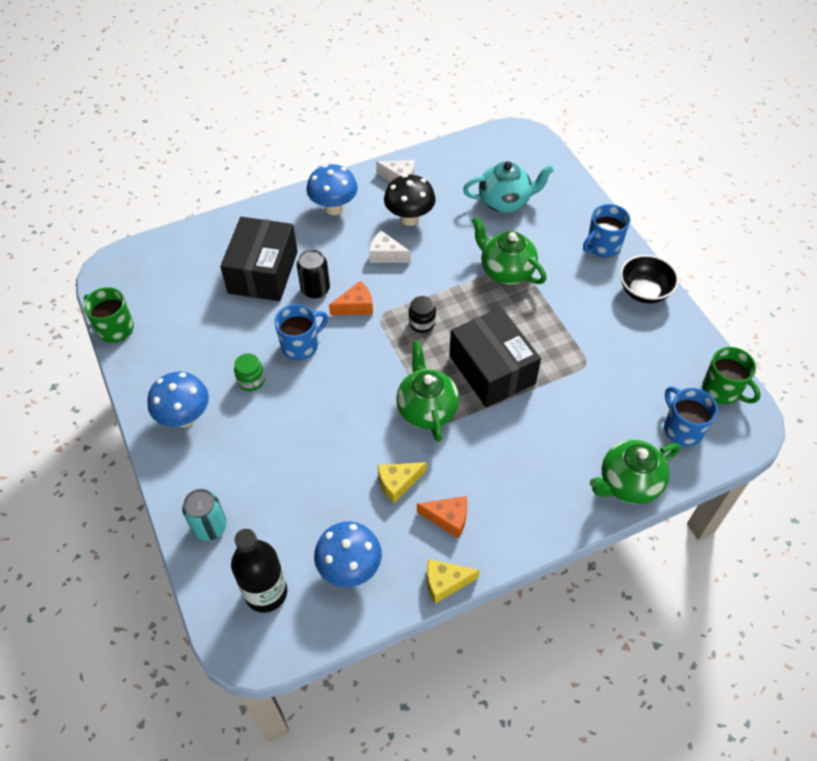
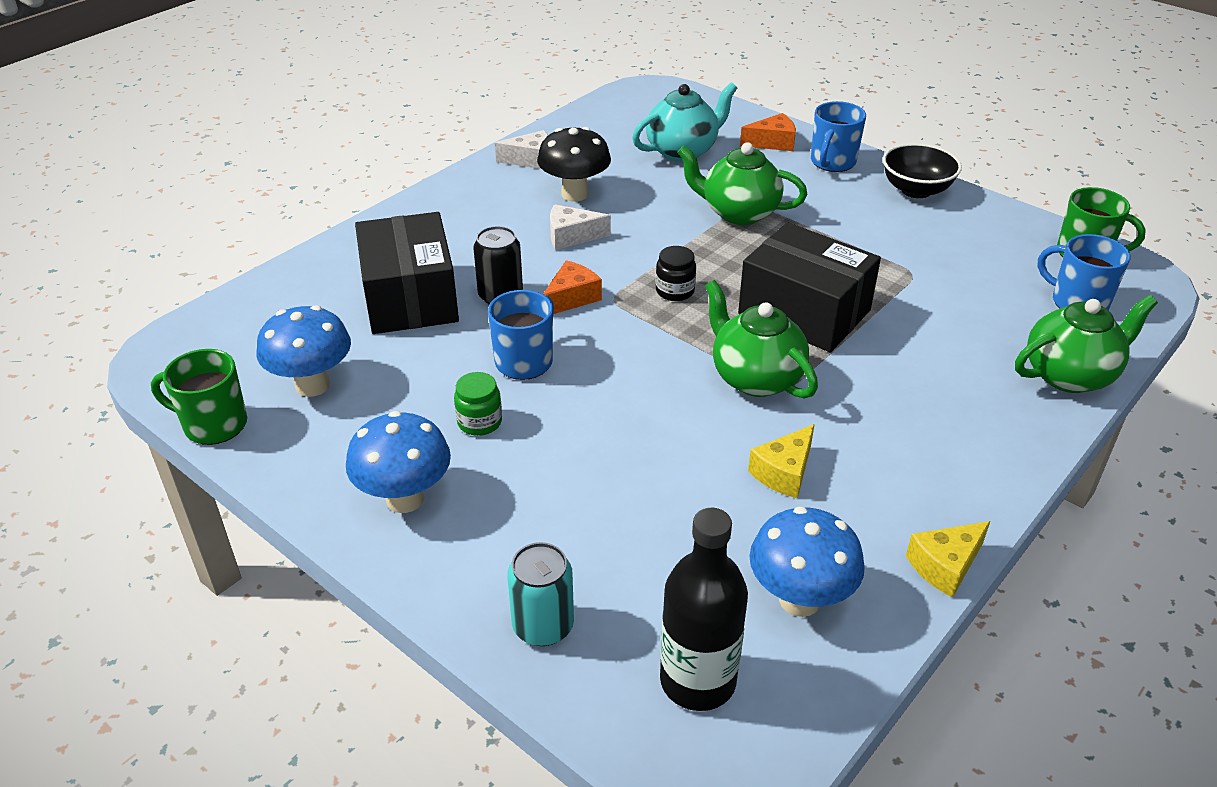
camera: 25 degrees left, 15 degrees down
blue mushroom [307,164,358,215] -> blue mushroom moved to [257,305,351,397]
orange cheese [417,496,467,538] -> orange cheese moved to [740,113,796,151]
green teapot [590,440,680,504] -> green teapot turned 150 degrees counterclockwise [1015,295,1158,393]

